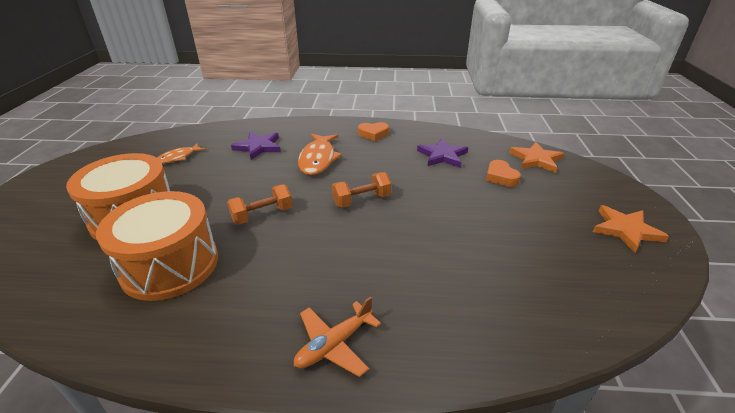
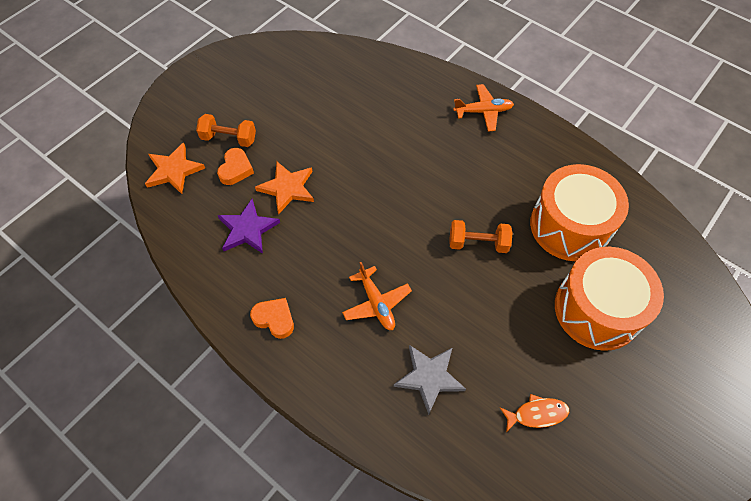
camera: 145 degrees left, 25 degrees up
purple star [231,132,281,160] -> grey star [394,345,466,415]
orange fish [298,134,342,175] -> orange plane [342,262,412,330]
orange dumbbell [332,172,391,208] -> orange dumbbell moved to [196,114,256,147]
orange star [593,205,669,253] -> orange star moved to [255,162,314,215]

